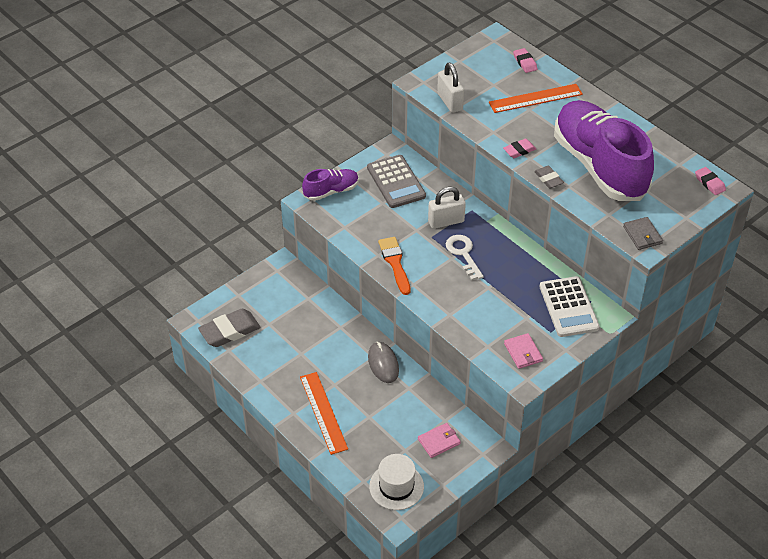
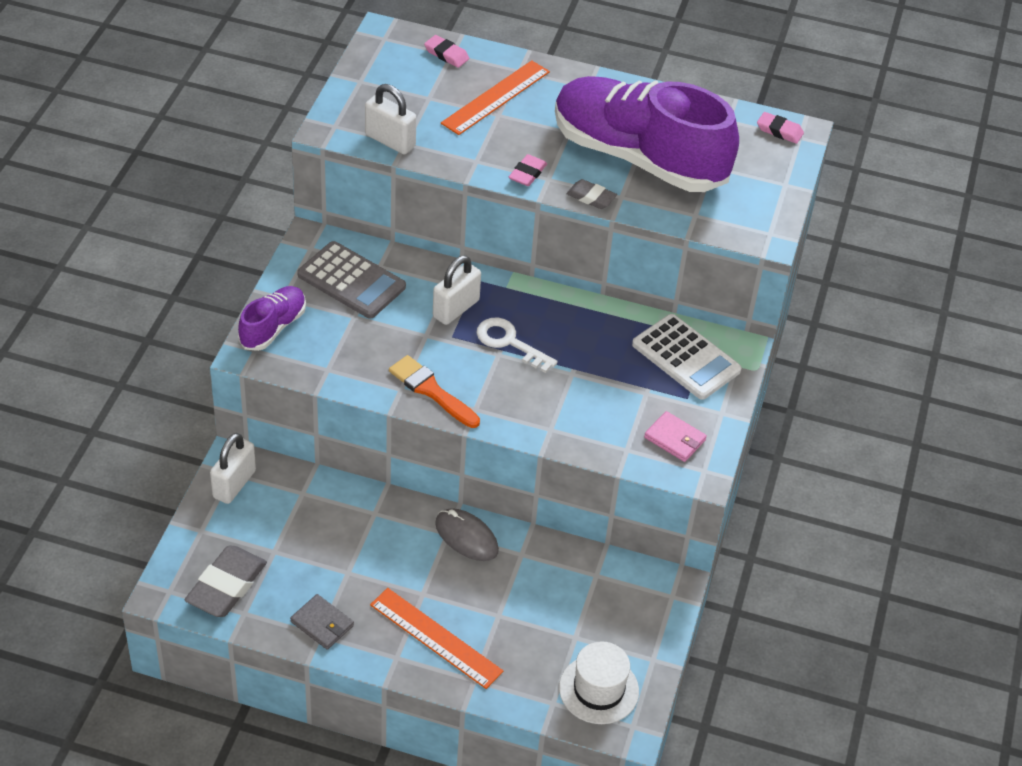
camera: 35 degrees left, 0 degrees up
pink wallet [418,423,461,458] -> none
grey wallet [623,217,663,250] -> grey wallet moved to [290,594,354,650]
none -> white padlock [210,433,256,504]

